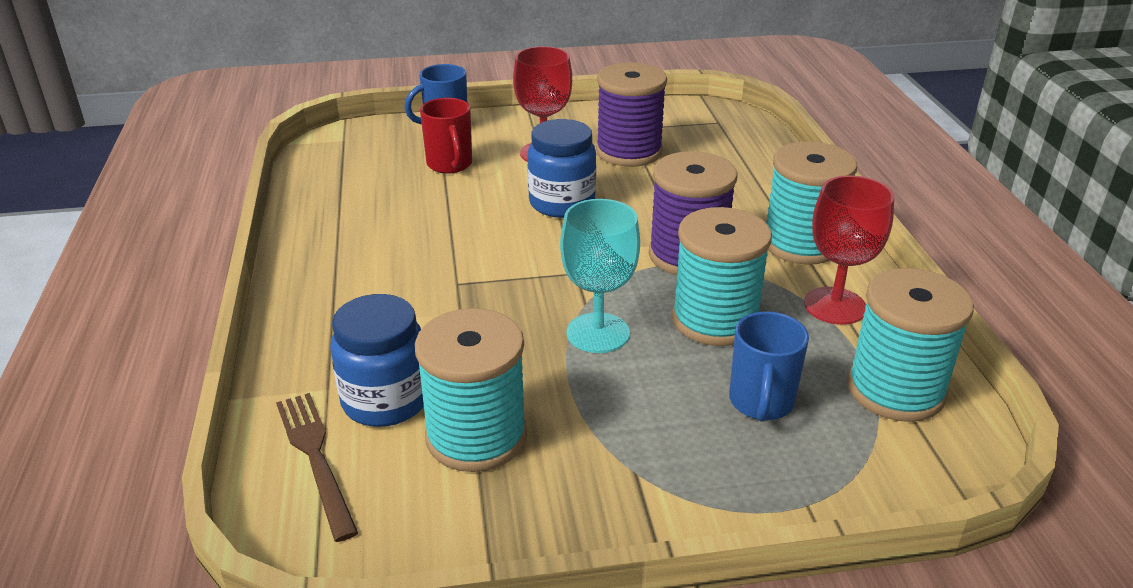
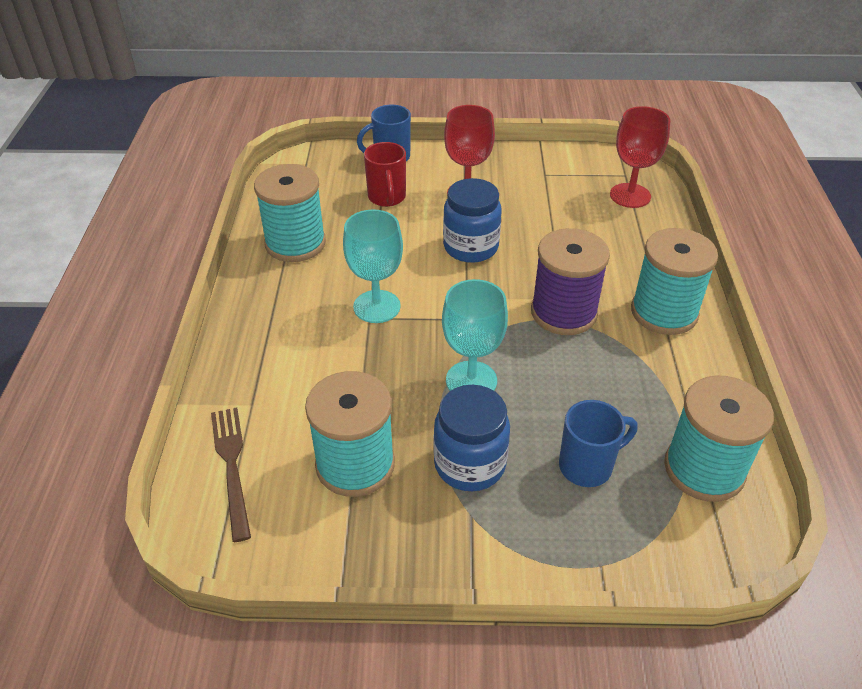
camera: 10 degrees right, 10 degrees up
blue jar [330,294,424,427] -> blue jar moved to [434,385,510,491]
purple spool [596,62,667,167] -> none
turquoise spool [672,207,772,346] -> turquoise spool moved to [254,164,326,262]
blue mug [729,311,809,422] -> blue mug turned 135 degrees counterclockwise [559,400,637,487]
red goblet [804,175,894,325] -> red goblet moved to [610,106,670,208]
none -> turquoise goblet [343,209,403,323]

